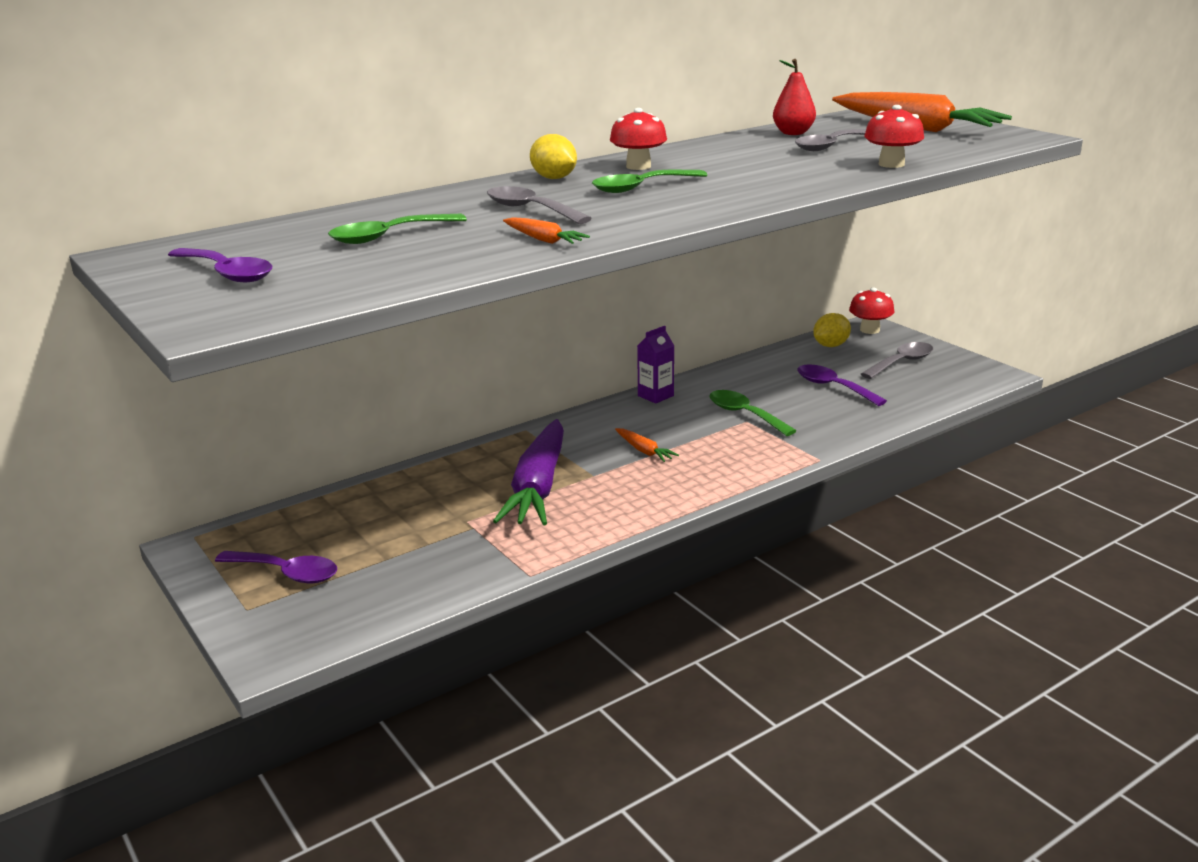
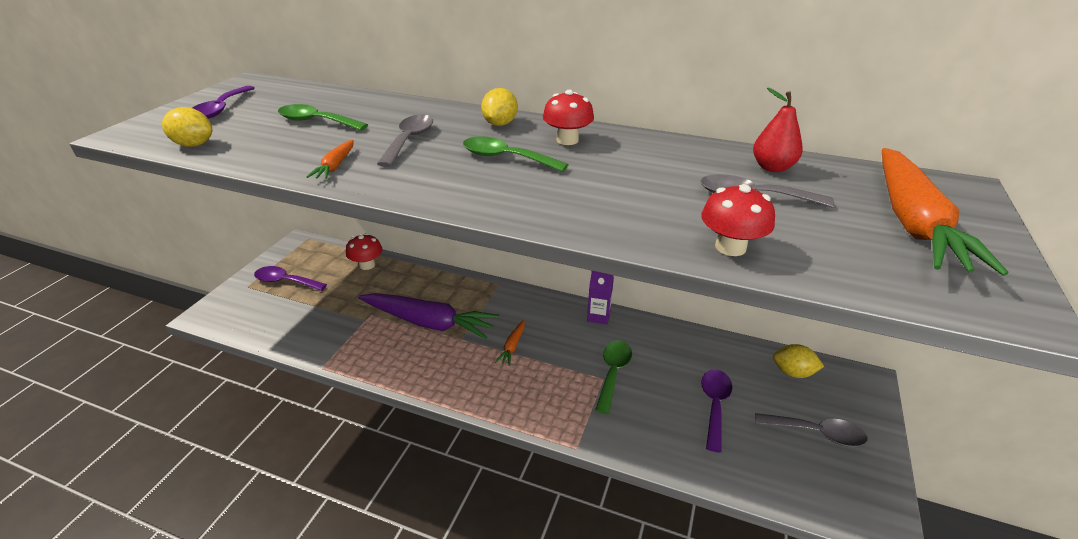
camera: 55 degrees right, 10 degrees up
purple spoon [215,551,337,583] -> purple spoon turned 120 degrees clockwise [254,266,327,291]
purple carrot [493,419,564,525] -> purple carrot turned 135 degrees counterclockwise [358,293,499,339]
red mushroom [849,288,894,334] -> red mushroom moved to [346,233,383,270]
none -> yellow lemon [162,107,213,147]

